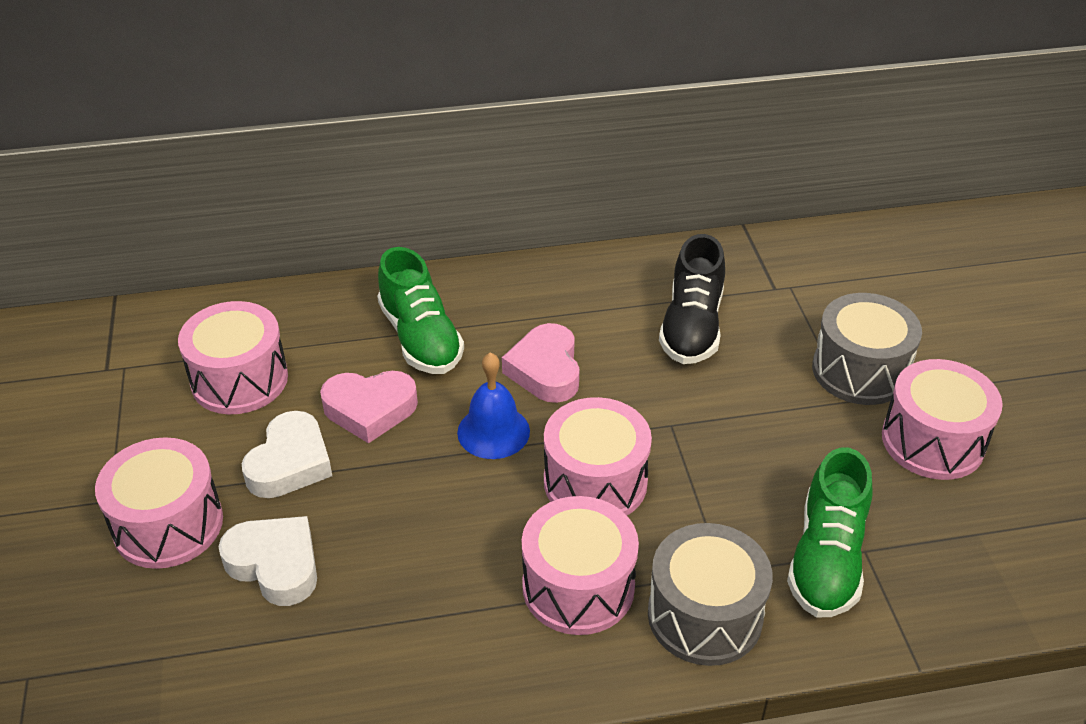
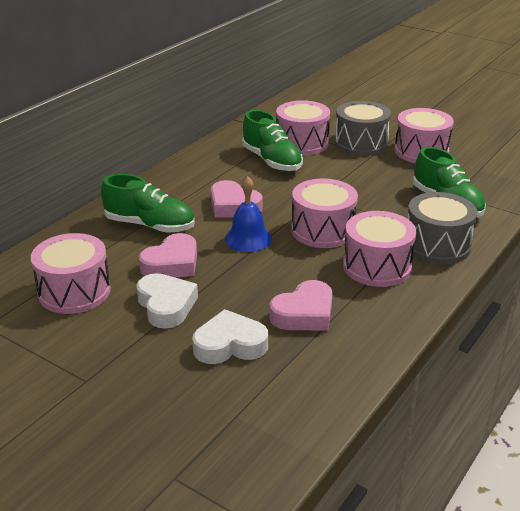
camera: 45 degrees left, 10 degrees down
pink drum [95,437,223,569] -> pink drum moved to [276,100,330,155]
black shoe [659,234,725,364] -> green shoe [242,110,303,171]
none -> pink heart [269,280,333,331]

